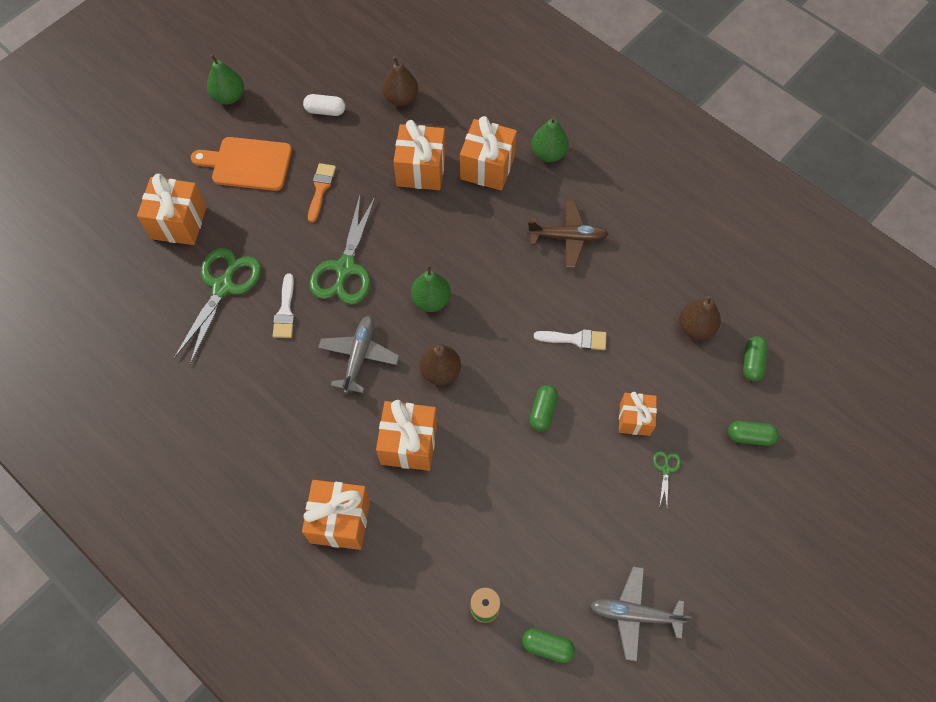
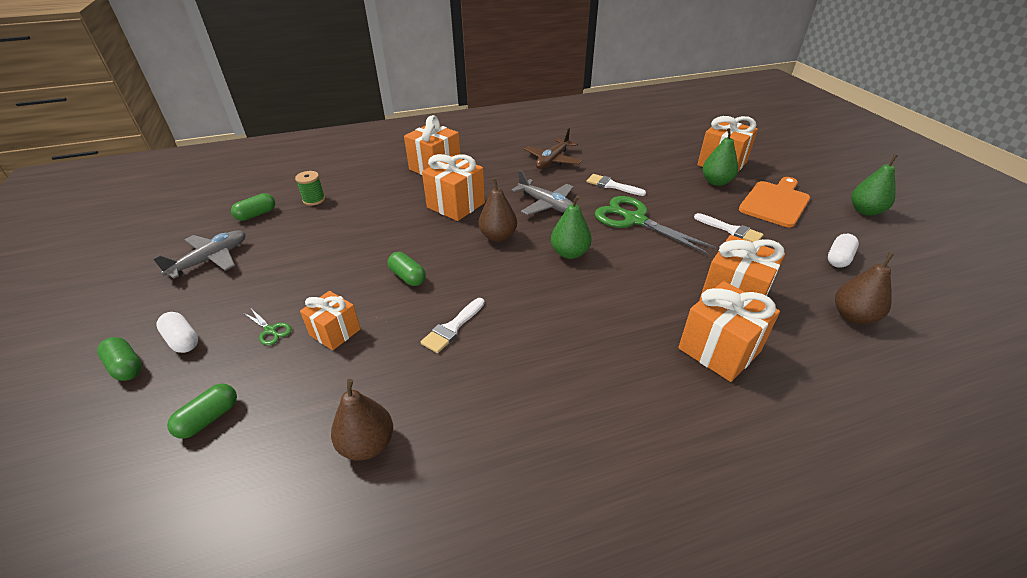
camera: 120 degrees right, 25 degrees down
green scissors [174,248,261,365] -> none
orange brush [308,163,336,223] -> white brush [694,213,763,242]
brown plane [527,200,609,268] -> brown plane moved to [524,128,582,169]
green pear [531,116,569,162] -> green pear moved to [702,128,738,186]
green capsule [743,336,768,381] -> green capsule moved to [97,337,142,381]
none -> white capsule [156,312,198,353]

